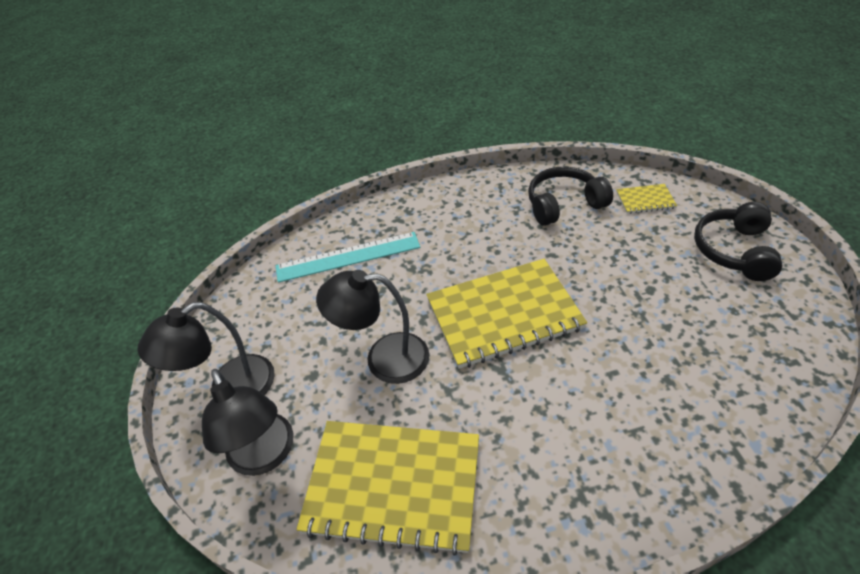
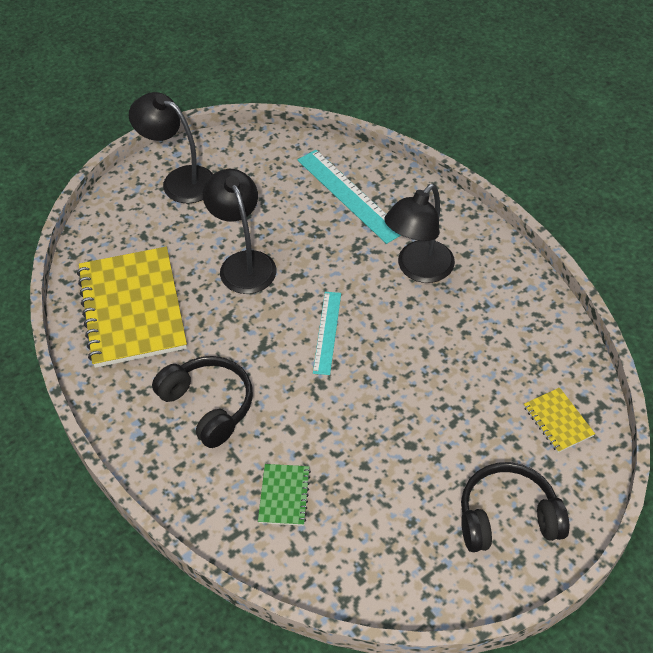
camera: 65 degrees right, 5 degrees up
black lamp [202,369,293,476] -> black lamp moved to [385,184,455,283]
yellow notebook [426,259,587,369] -> turquoise ruler [313,292,341,375]
black headphones [528,167,613,226] -> black headphones moved to [152,356,253,448]
none -> green notebook [258,464,311,526]

